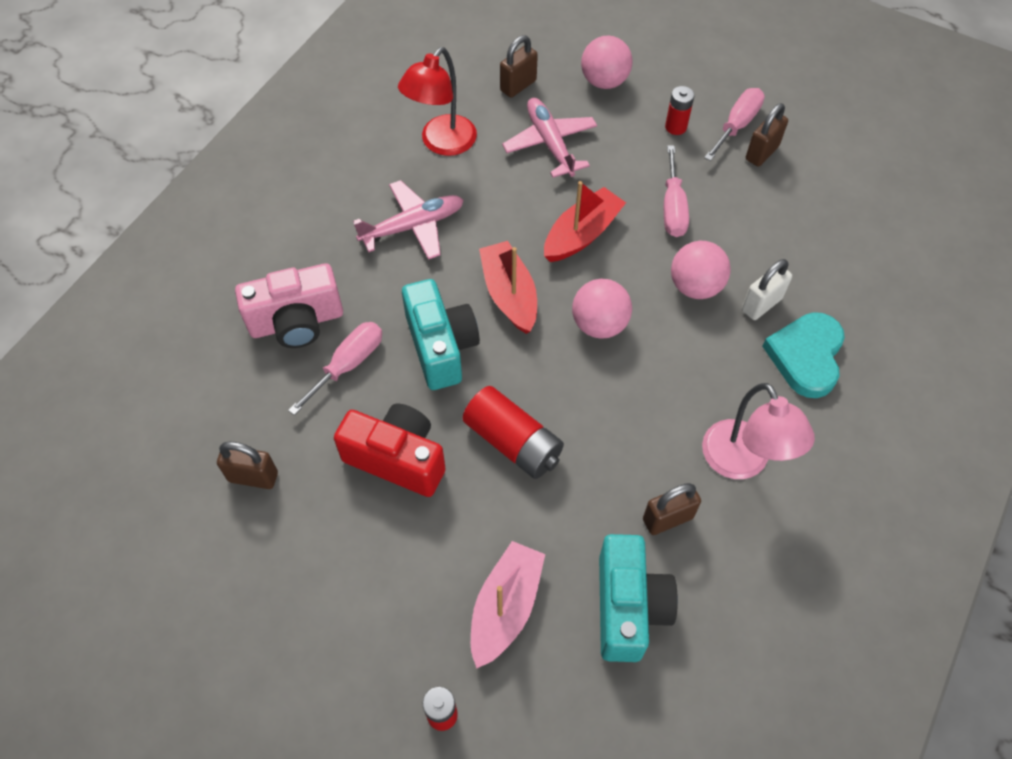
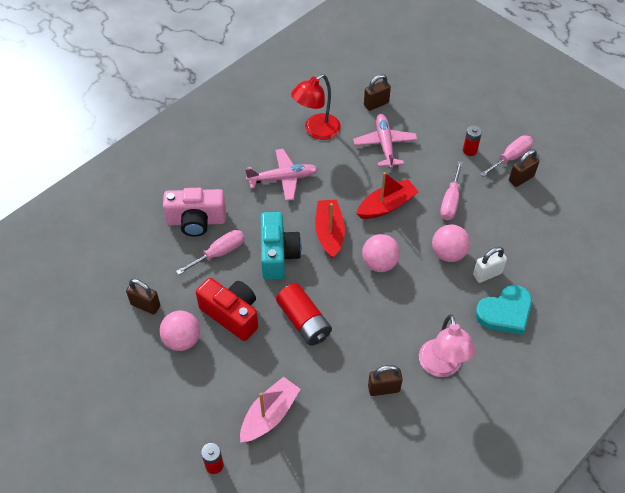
camera: 15 degrees right, 5 degrees down
pink ball [581,35,632,89] -> pink ball moved to [159,311,200,351]
turquoise camera [599,534,678,662] -> none
turquoise heart [762,312,845,398] -> turquoise heart turned 150 degrees counterclockwise [475,285,532,335]

